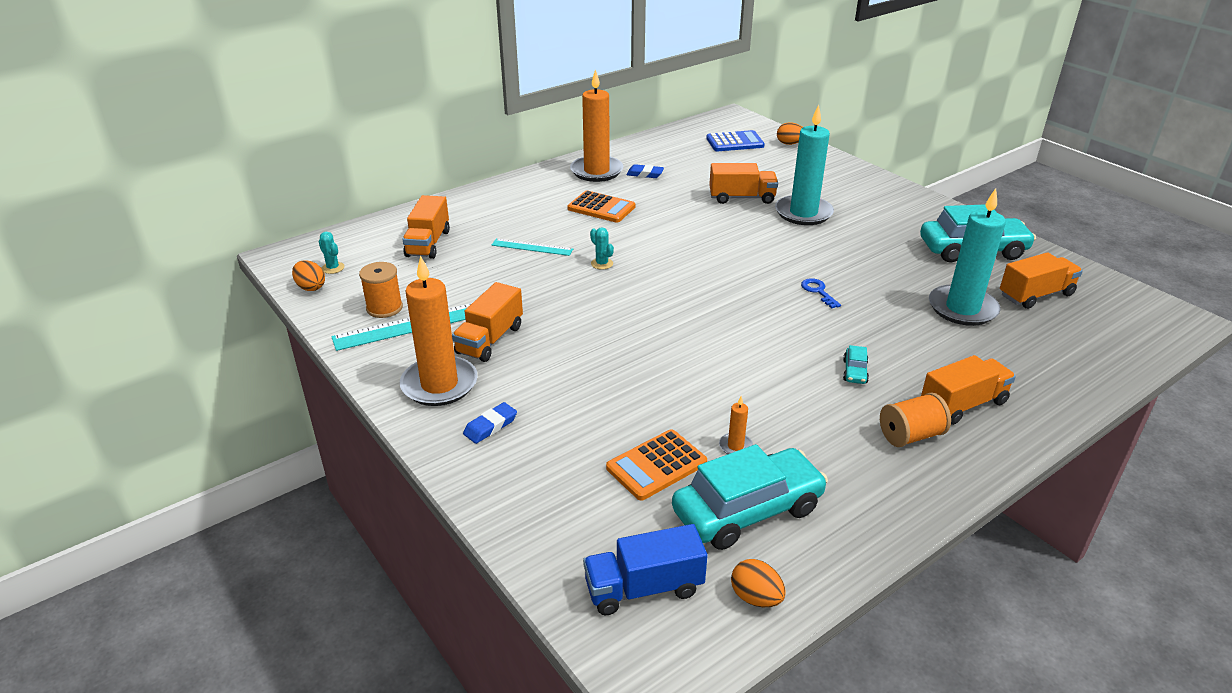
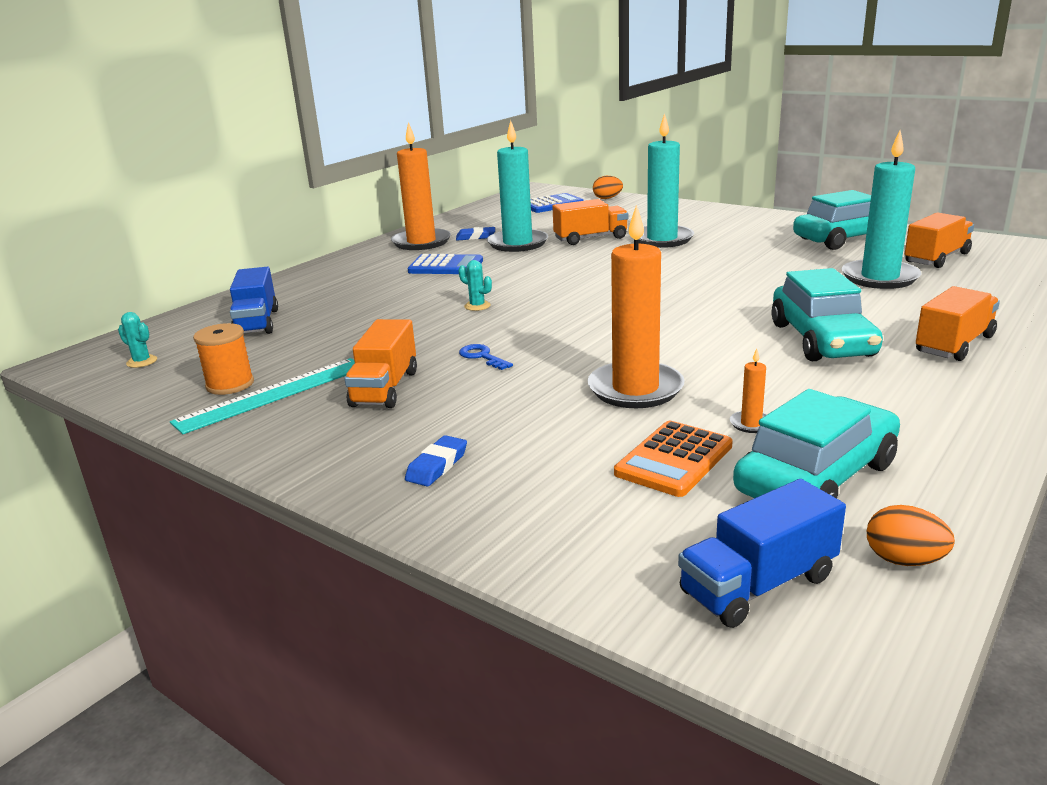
camera: 15 degrees left, 10 degrees down
orange egg [292,260,325,291] -> none
orange candle [400,255,478,406] -> orange candle moved to [587,205,684,408]
orange truck [402,195,450,259] -> blue truck [230,267,278,334]
turquoise ruler [492,238,573,256] -> none
orange calculator [567,190,635,223] -> blue calculator [408,254,483,274]
blue key [801,278,841,308] -> blue key moved to [459,344,513,370]
turquoise car [843,345,869,384] -> turquoise car [772,268,883,361], size x2.47
orange spool [880,392,951,447] -> none
none -> turquoise candle [487,120,548,252]

